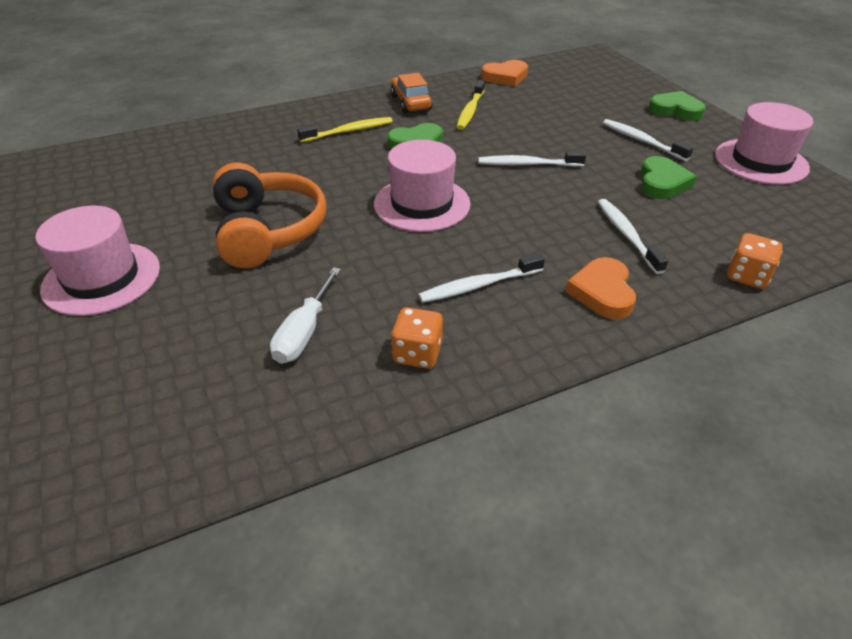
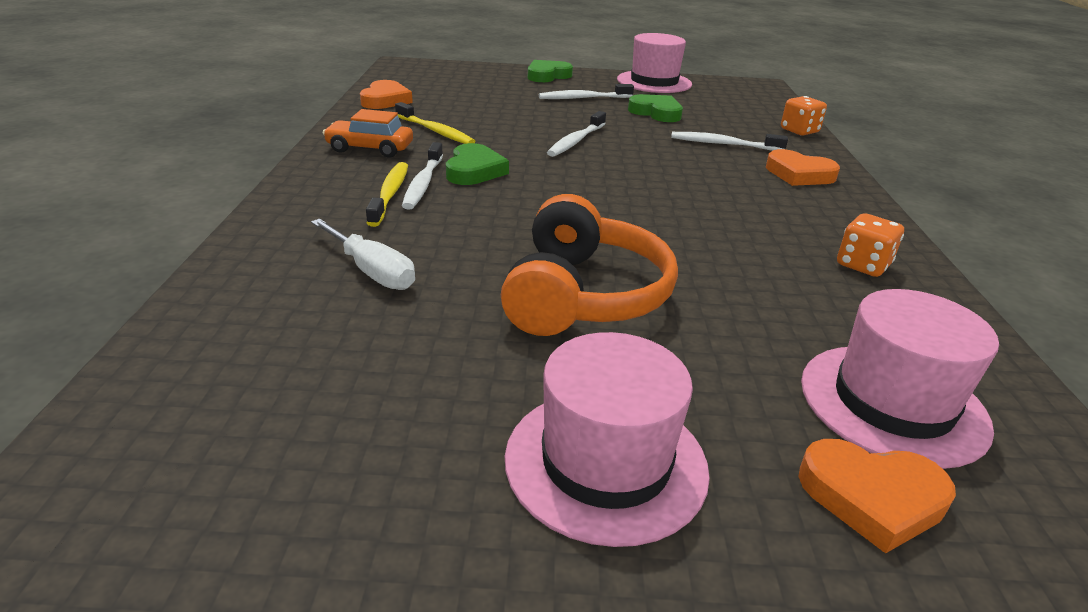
camera: 65 degrees left, 10 degrees down
orange headphones [213,162,326,268] -> orange headphones turned 90 degrees clockwise [501,194,678,336]
white screwdriver [270,267,341,364] -> white screwdriver moved to [311,219,415,290]
pink hat [374,140,471,232] -> pink hat moved to [801,289,999,469]
white toothbrush [418,253,545,303] -> white toothbrush moved to [402,142,443,210]
none -> orange heart [799,439,956,554]

